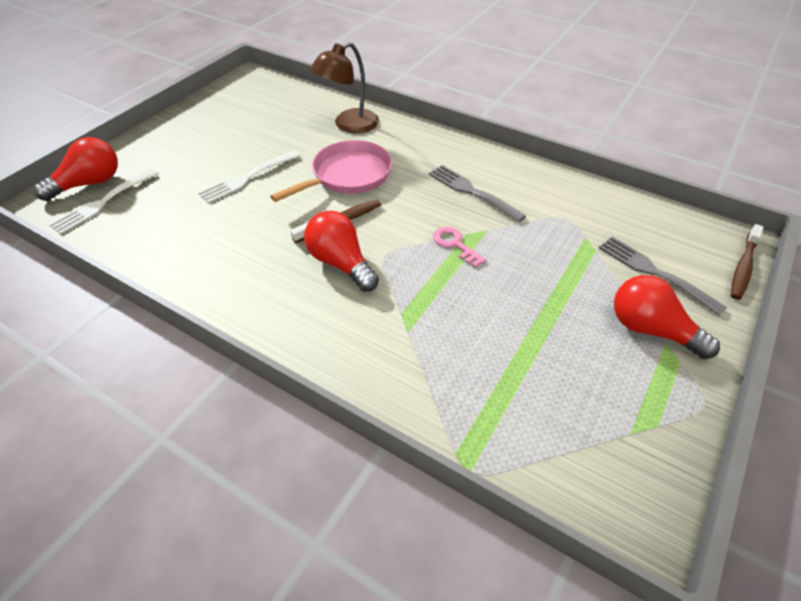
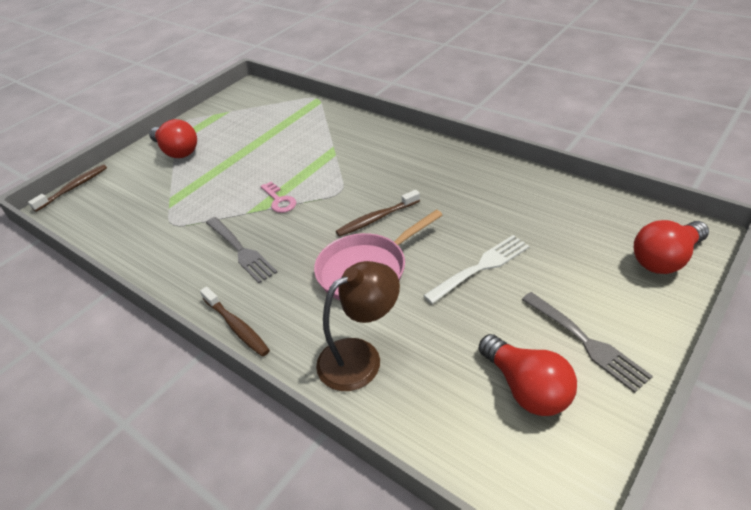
camera: 170 degrees left, 5 degrees down
white fork [48,168,159,234] -> none
red light bulb [304,211,379,292] -> red light bulb moved to [479,334,577,416]
grey fork [599,236,727,315] -> grey fork moved to [522,292,653,393]
none -> brown toothbrush [200,287,270,357]

